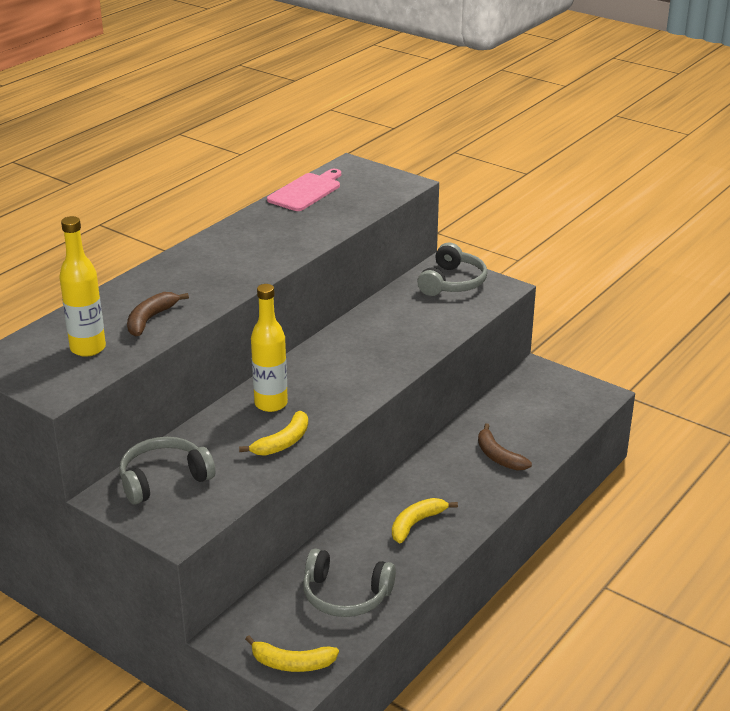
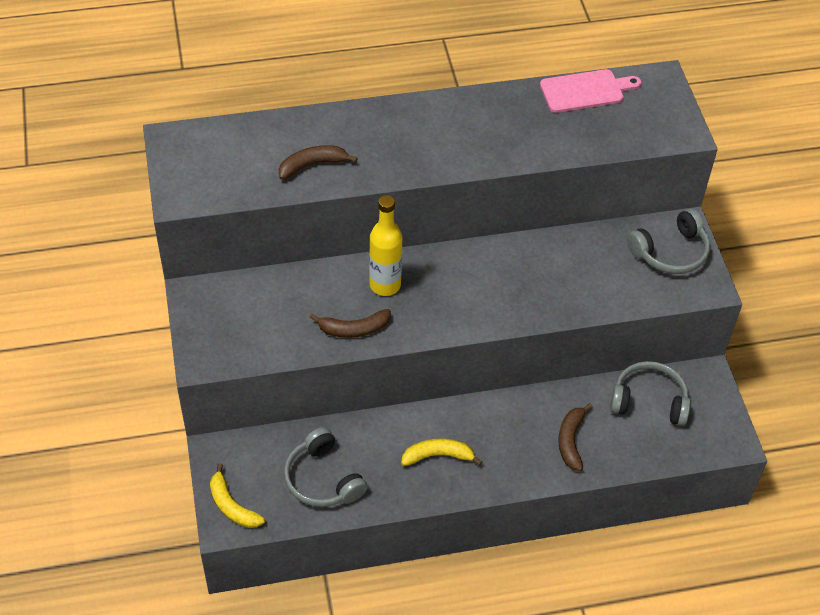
camera: 40 degrees right, 20 degrees up
yellow bottle [59,216,106,357] -> none
grey headphones [119,437,215,505] -> grey headphones moved to [610,361,691,426]
yellow banana [239,411,308,456] -> brown banana [309,309,391,338]

